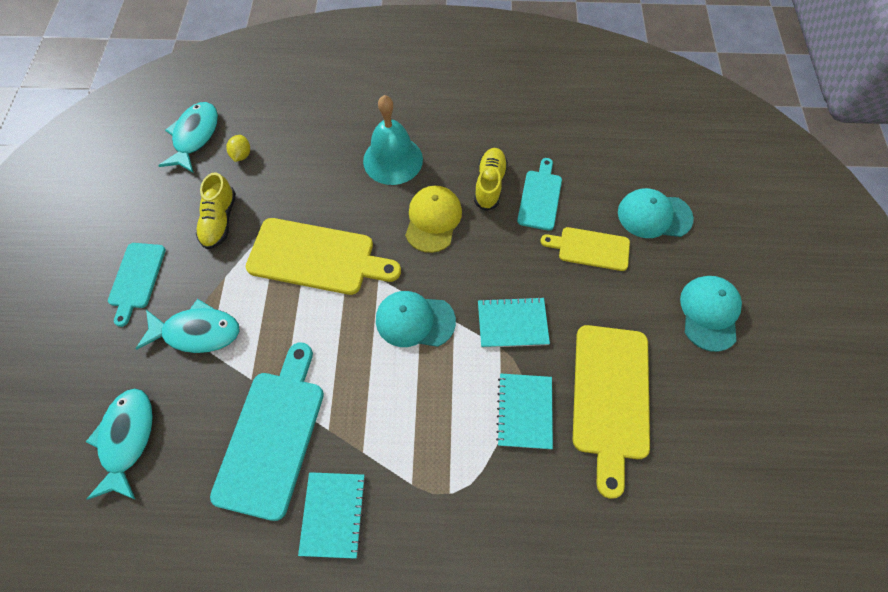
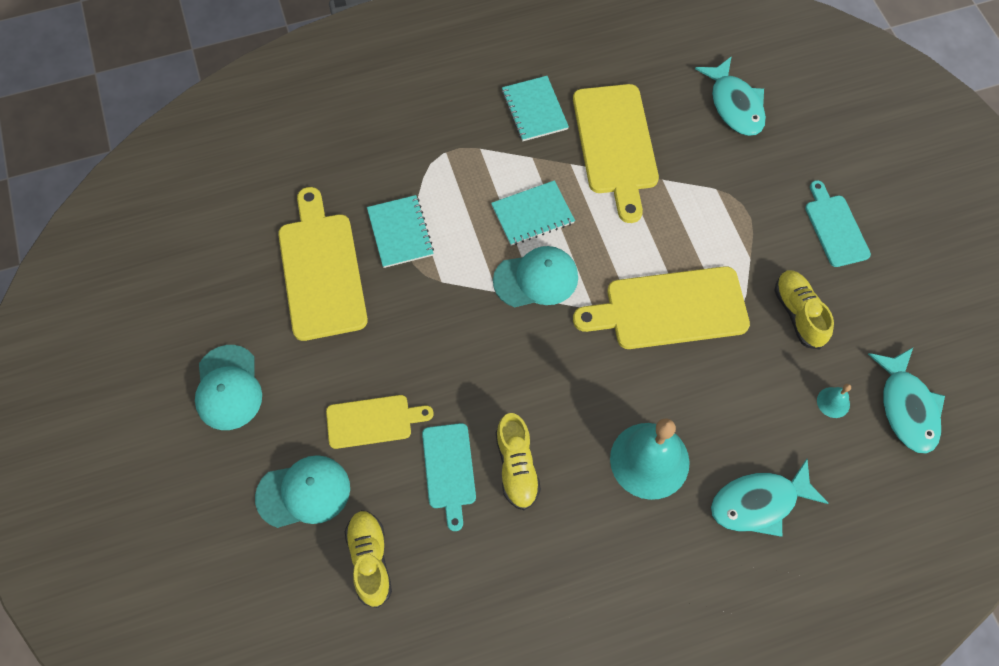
camera: 160 degrees right, 0 degrees up
turquoise fish [136,299,240,353] -> turquoise fish moved to [711,459,828,537]
turquoise cutting board [210,343,324,521] -> yellow cutting board [573,84,659,223]
yellow lemon [226,135,250,162] -> turquoise bell [817,384,851,418]
yellow cap [405,186,462,253] -> none
turquoise notebook [478,297,550,348] -> turquoise notebook moved to [491,180,575,246]
none -> yellow shoe [345,510,392,608]

